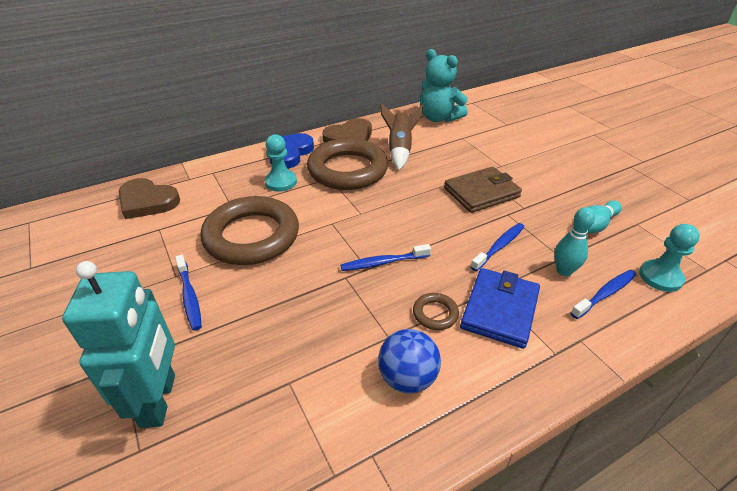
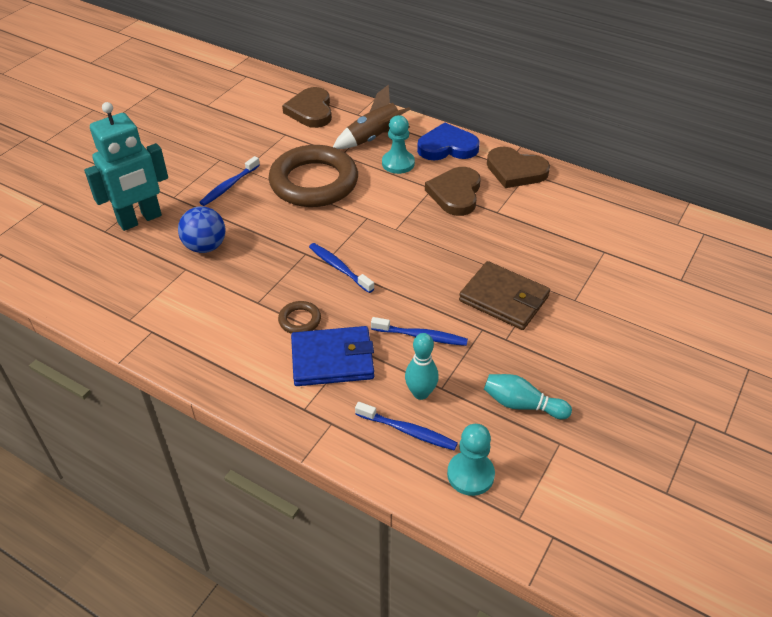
camera: 60 degrees right, 5 degrees up
brown ring [307,138,388,190] -> brown heart [425,167,481,216]
blue ball [378,329,441,394] -> blue ball moved to [178,206,226,253]
brown rocket [380,103,424,170] -> brown rocket moved to [333,84,411,149]
turquoise teddy bear [420,49,468,123] -> none

